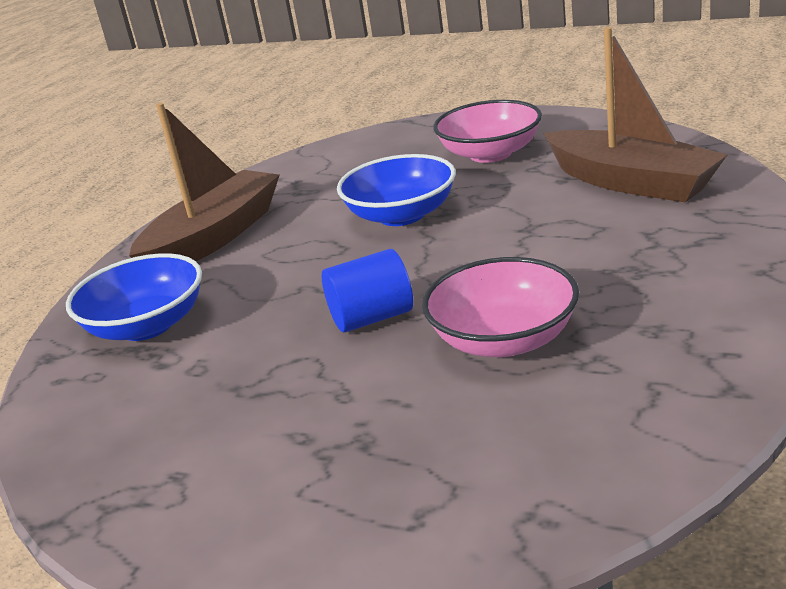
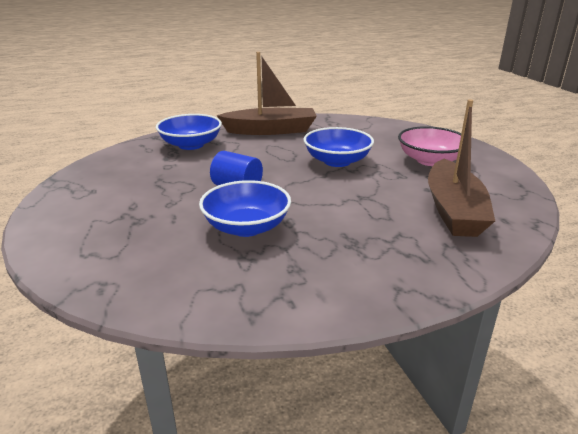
camera: 45 degrees right, 0 degrees up
pink bowl [422,257,579,357] -> blue bowl [199,180,291,237]

